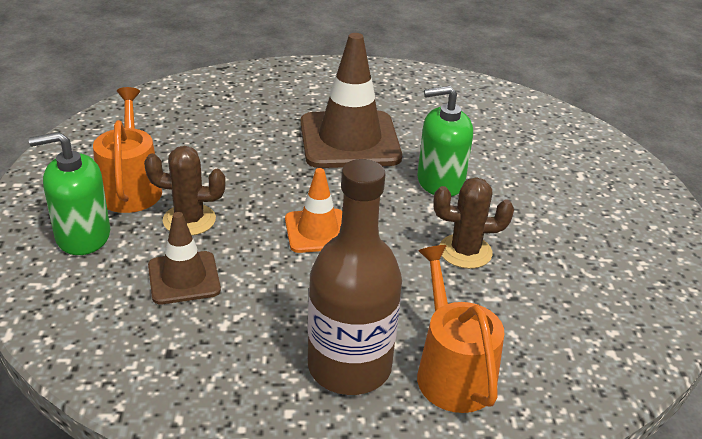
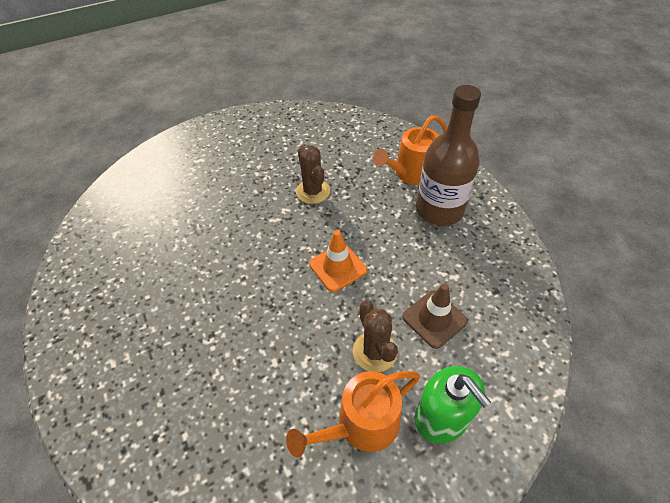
camera: 110 degrees left, 15 degrees up
brown traffic cone [300,33,402,168] -> none
green soap dispenser [417,86,473,197] -> none

